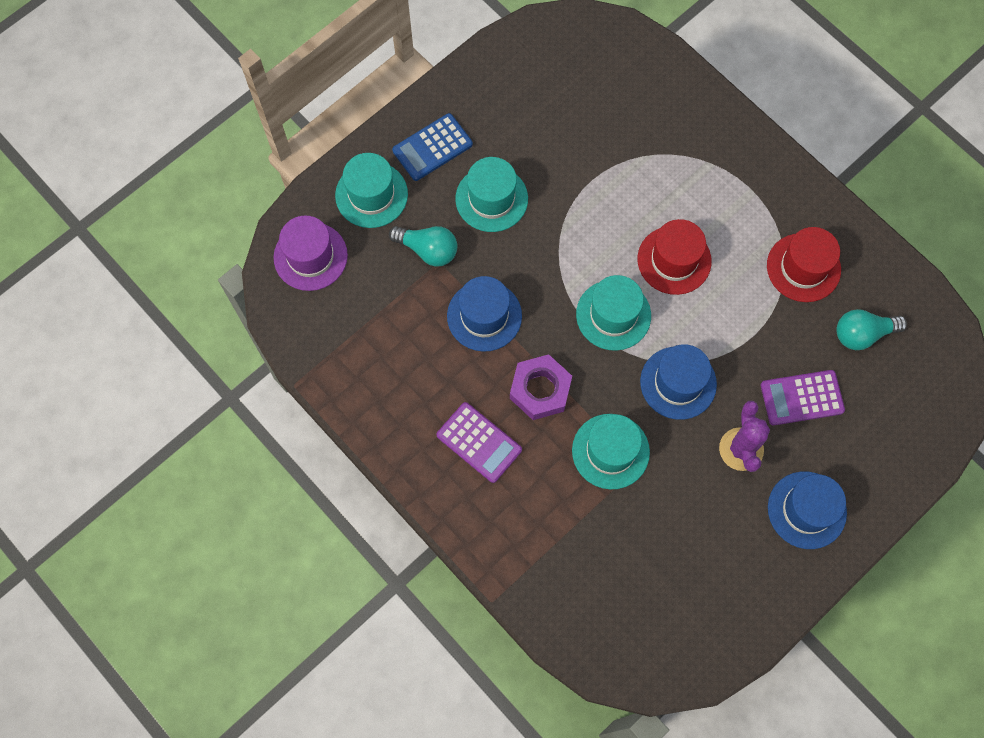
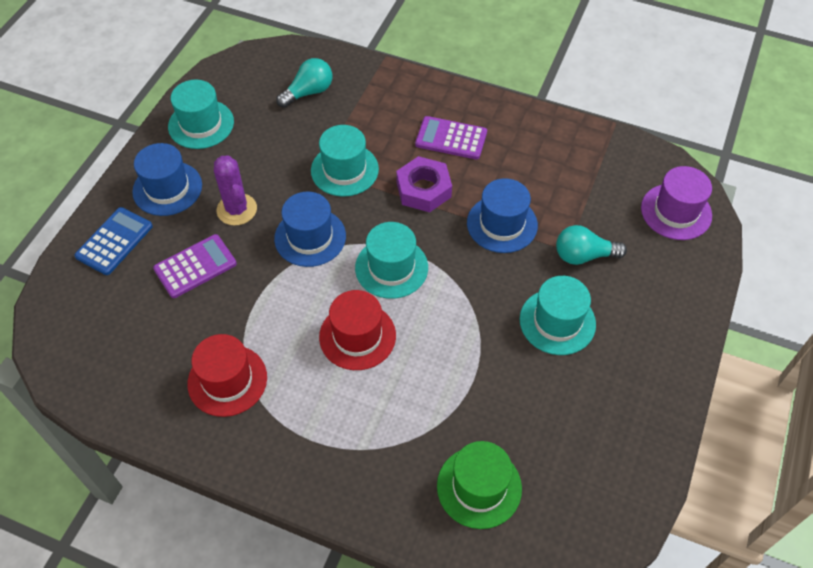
camera: 155 degrees right, 15 degrees down
turquoise hat [335,153,408,228] -> turquoise hat moved to [168,80,234,149]
blue calculator [392,113,473,181] -> blue calculator moved to [74,207,153,275]
turquoise light bulb [836,309,907,350] -> turquoise light bulb moved to [276,58,332,108]
none -> green hat [437,441,522,529]

